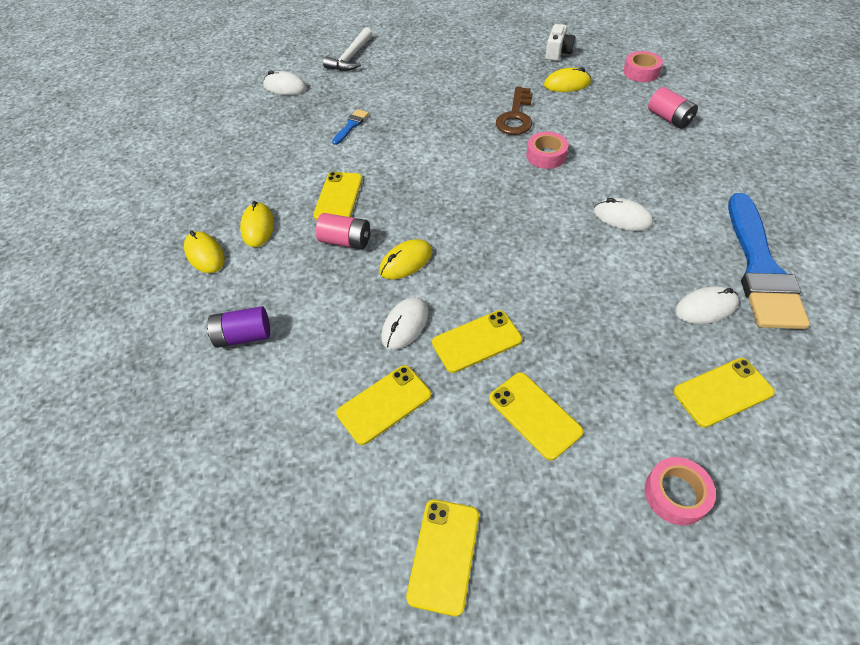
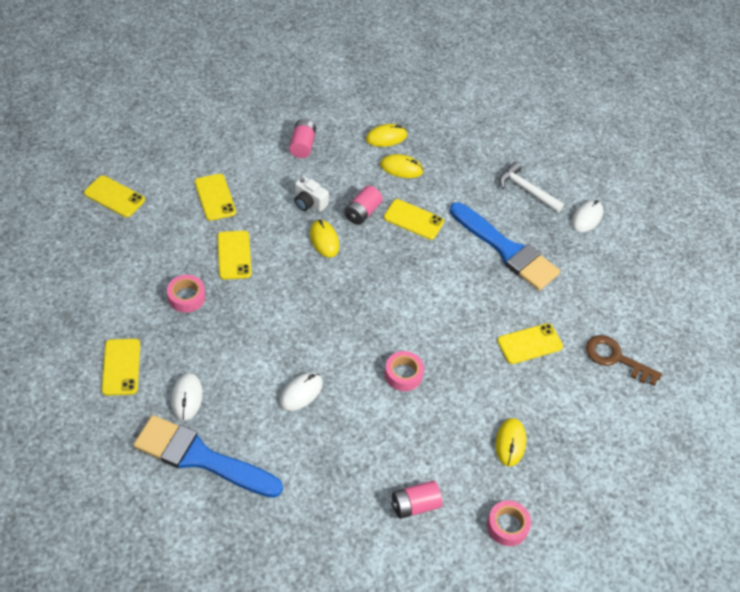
camera: 100 degrees right, 0 degrees up
purple battery [207,306,270,348] -> pink battery [289,119,316,158]
white hammer [323,27,373,71] -> white hammer moved to [499,162,564,213]
blue brush [332,109,369,145] -> blue brush [450,202,560,291], size x2.49
white mouse [381,297,428,350] -> none
yellow phone [489,372,583,460] -> yellow phone moved to [497,323,563,364]
brown key [496,87,533,135] -> brown key moved to [586,335,662,386]
white camera [545,24,575,61] -> white camera moved to [294,176,329,212]
pink tape [645,457,716,526] -> pink tape moved to [167,275,205,313]

